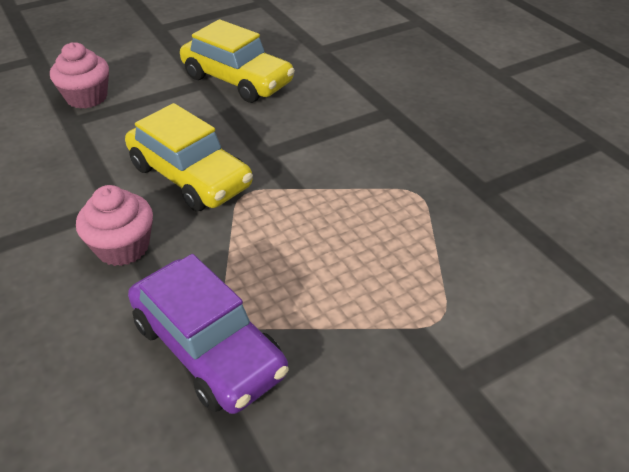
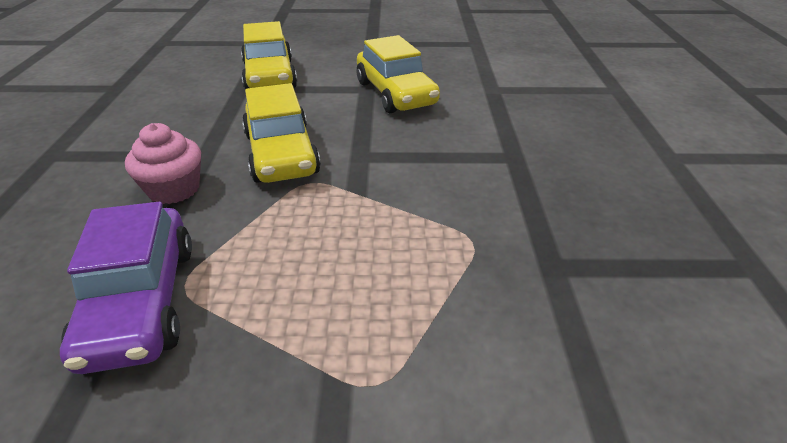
camera: 30 degrees right, 5 degrees down
pink cupcake [50,42,109,109] -> yellow car [241,21,297,89]

